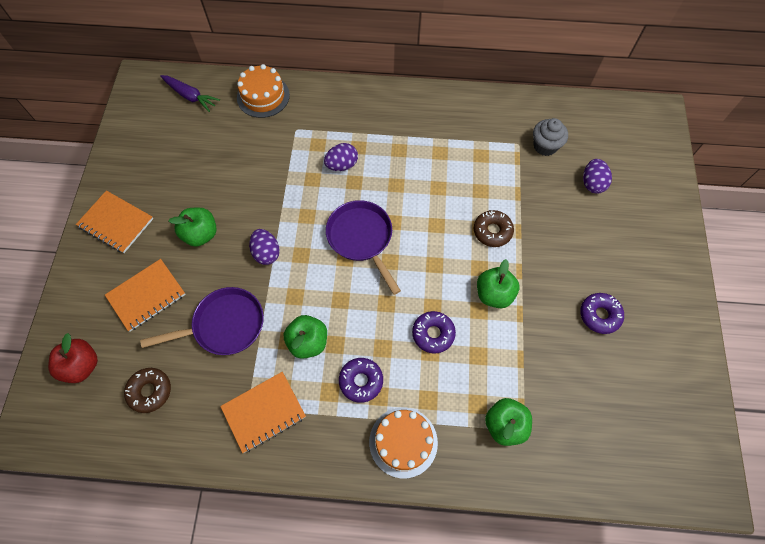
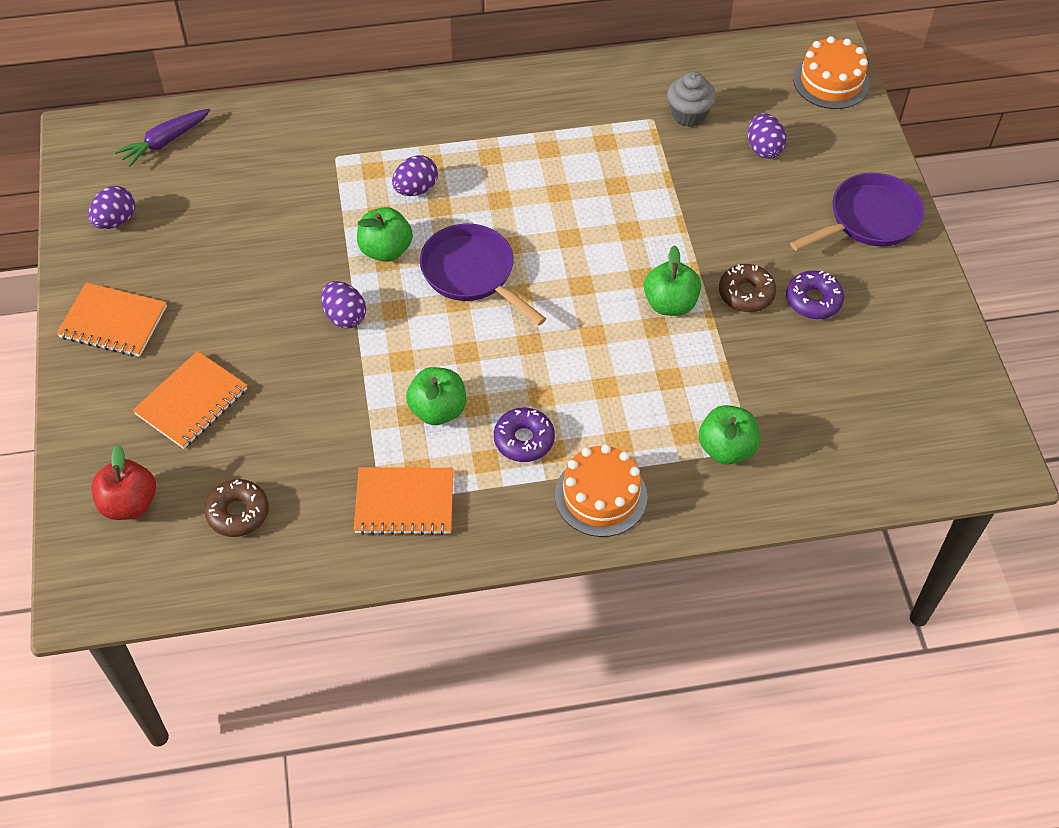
camera: 15 degrees left, 10 degrees down
purple pan [140,287,264,355] -> purple pan moved to [790,173,924,251]
purple carrot [160,75,220,112] -> purple carrot turned 120 degrees clockwise [115,109,210,167]
green apple [169,208,217,247] -> green apple moved to [357,207,413,262]
orange notebook [220,372,306,453] -> orange notebook turned 45 degrees clockwise [354,467,453,535]
orange cake [237,64,290,118] -> orange cake moved to [793,36,869,109]
purple donut [412,311,456,353] -> none
brown donut [474,210,514,247] -> brown donut moved to [719,264,776,312]
none -> purple egg [88,186,135,229]

